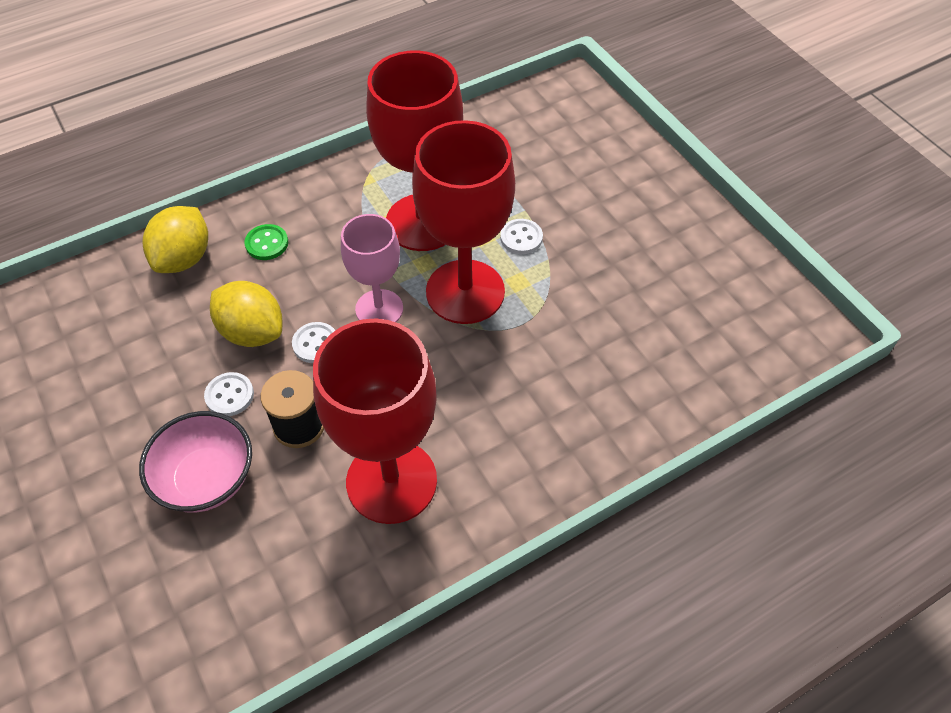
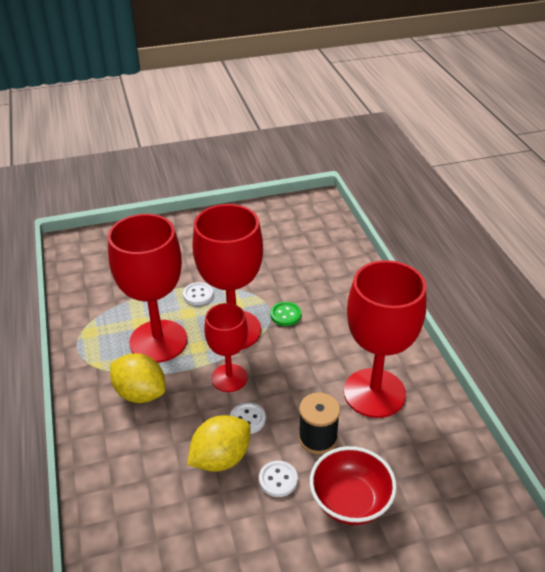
camera: 75 degrees left, 15 degrees down
pink bowl [139,411,252,512] -> red bowl [310,446,397,525]
yellow lemon [143,206,208,273] -> yellow lemon moved to [110,353,166,403]
green button [244,224,288,260] -> green button moved to [270,302,301,326]
pink goblet [341,214,403,322] -> red goblet [204,303,248,392]

